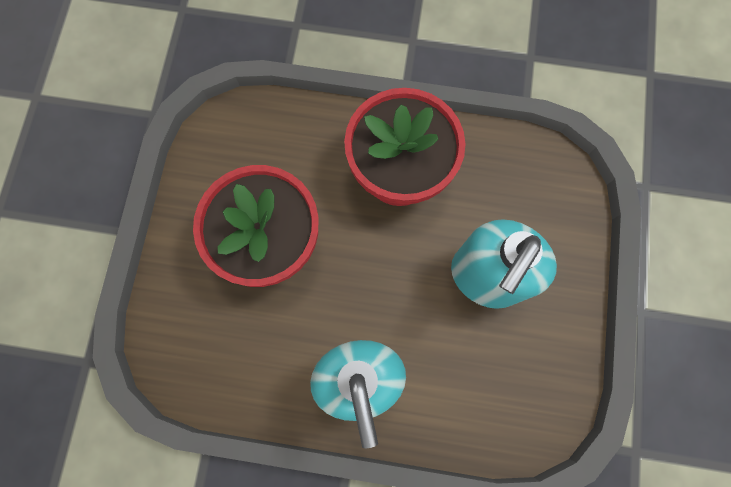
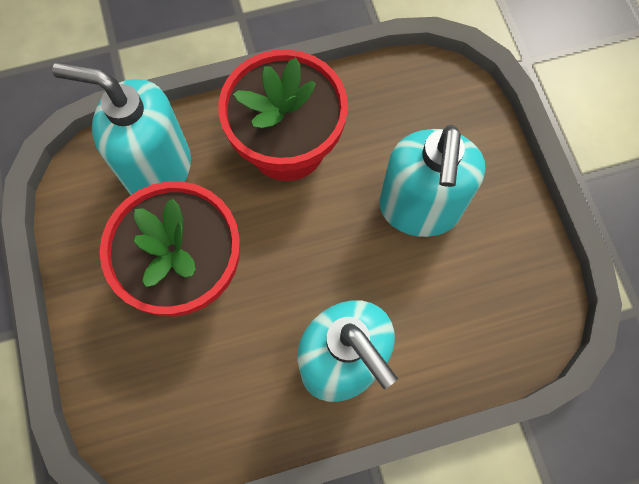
camera: 25 degrees left, 5 degrees down
none -> turquoise soap dispenser [52,62,191,195]

